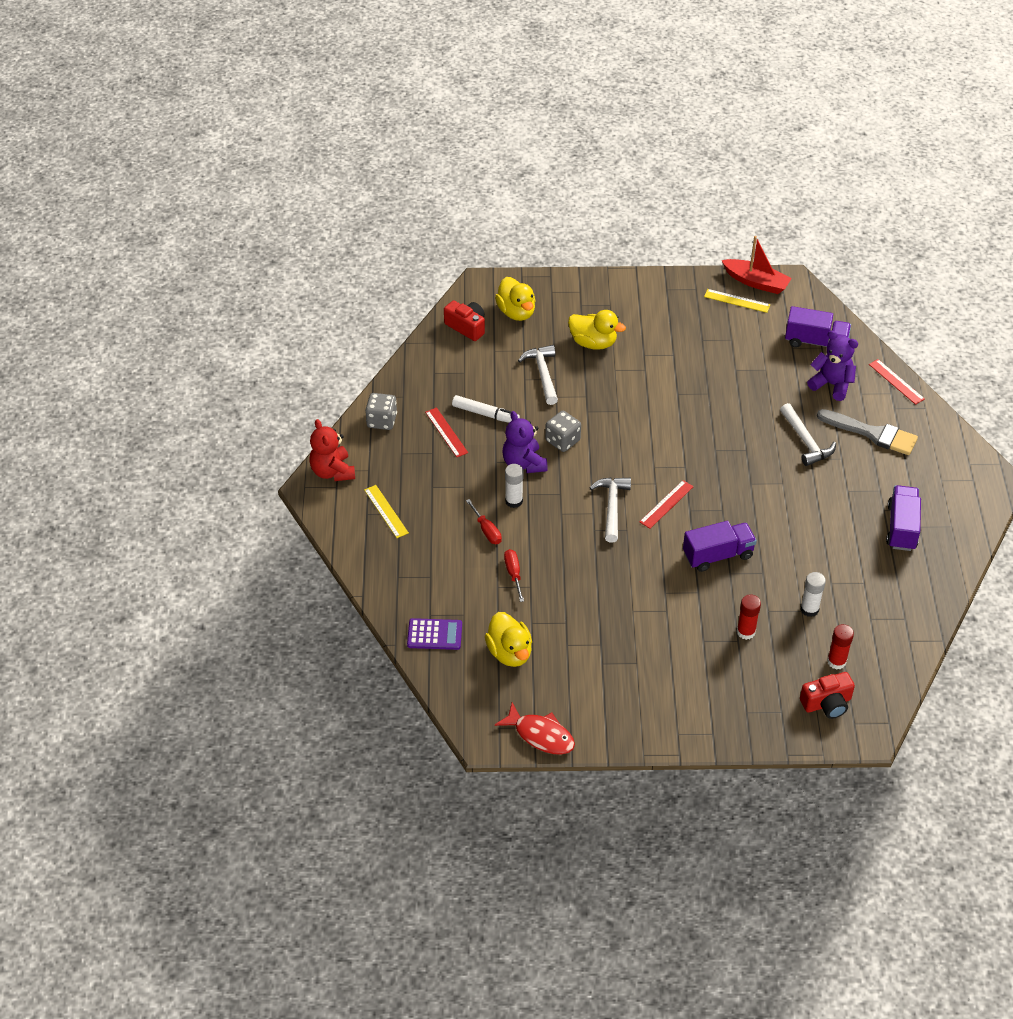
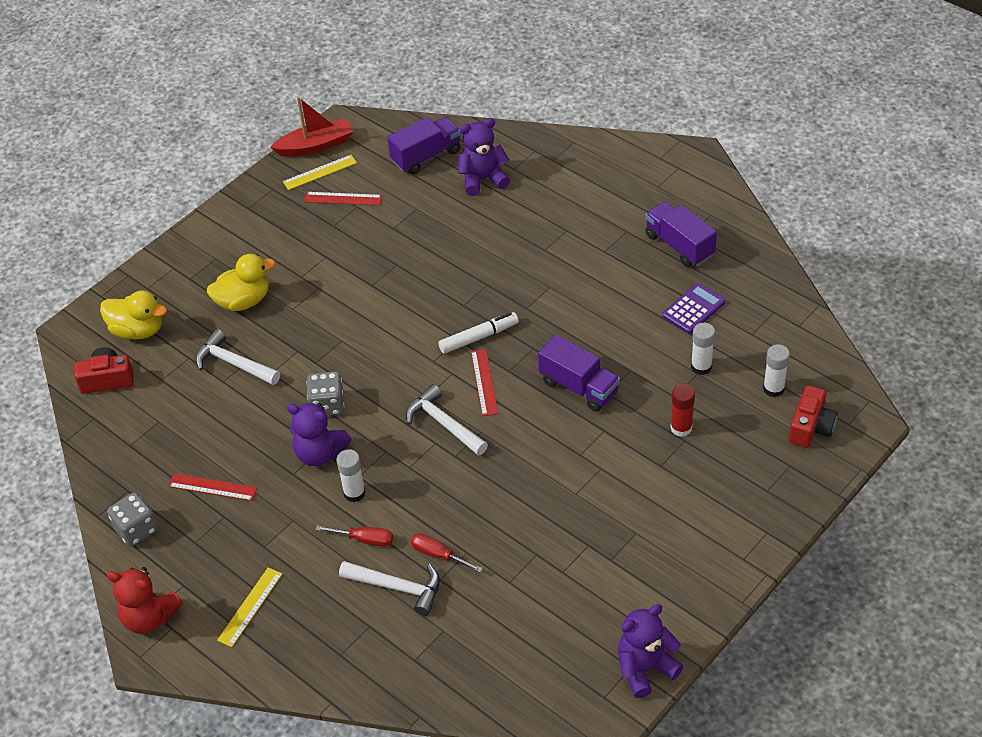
camera: 45 degrees left, 0 degrees up
yellow ruler [364,485,409,538] -> yellow ruler turned 75 degrees counterclockwise [217,567,282,647]
purple calculator [407,618,462,650] -> purple calculator moved to [662,283,726,334]
white marker [452,395,520,423] -> white marker moved to [438,312,519,354]
yellow duck [485,612,532,667] -> none
red fish [495,702,575,755] -> purple teddy bear [618,604,684,698]
purple truck [683,521,757,572] -> purple truck turned 105 degrees clockwise [538,335,620,412]
white hammer [780,403,836,466] -> white hammer moved to [339,561,440,616]
grey brush [817,409,918,455] -> none
red glue stick [827,624,854,670] -> white glue stick [763,344,790,397]
red ruler [869,359,925,405] -> red ruler moved to [304,192,382,205]

